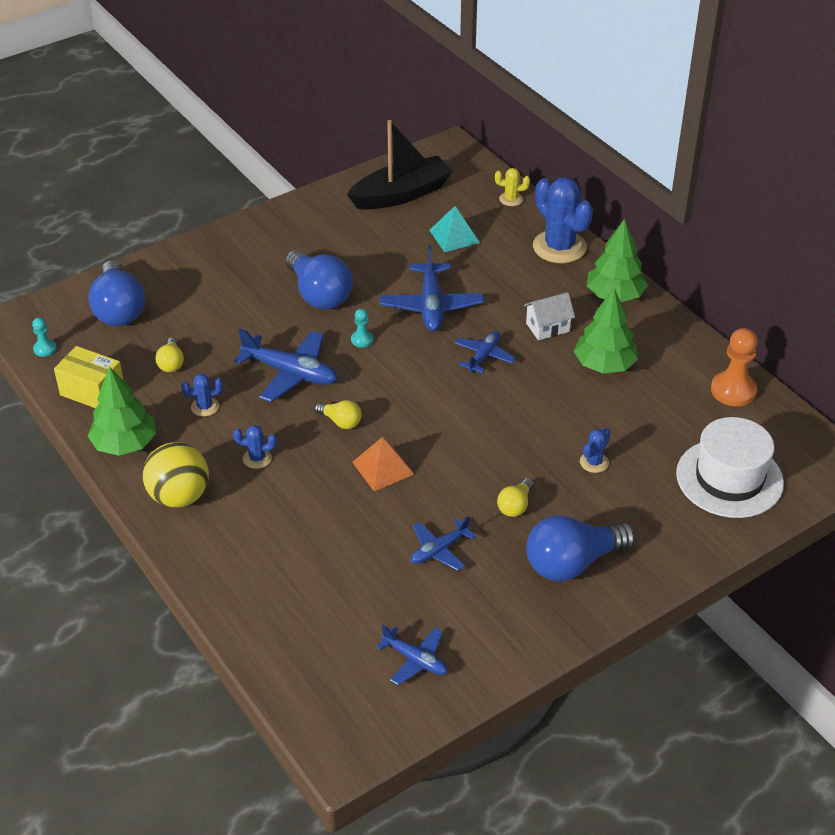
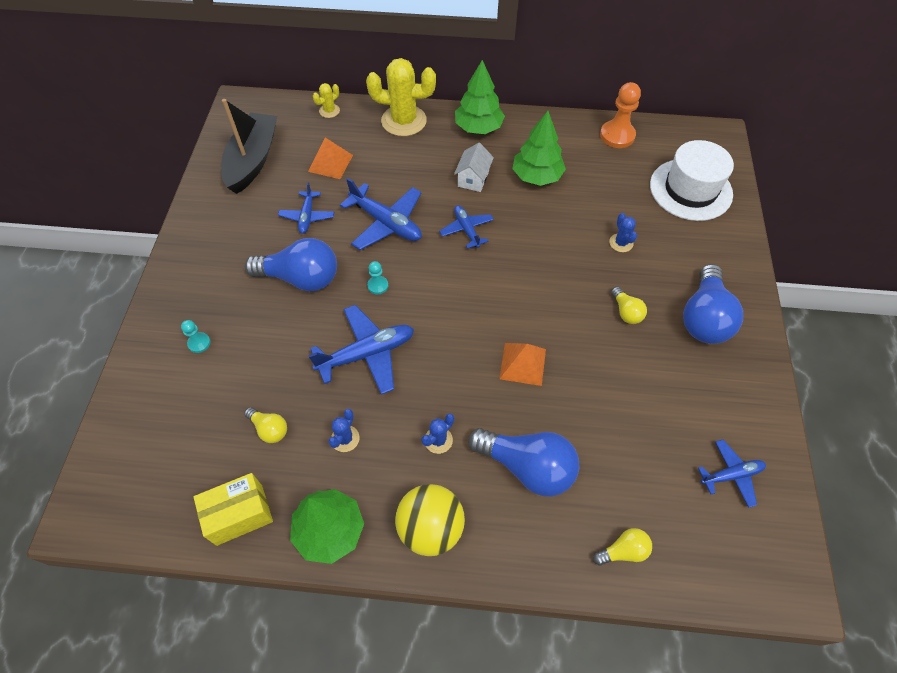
camera: 50 degrees left, 15 degrees up
turquoise pawn [32,318,57,357] -> turquoise pawn moved to [181,320,211,353]
blue light bulb [88,260,145,326] -> blue light bulb moved to [468,428,580,497]
yellow light bulb [315,400,362,429] -> yellow light bulb moved to [593,528,652,566]
blue plane [411,516,476,571] -> blue plane moved to [278,182,334,234]
turquoise pyramid [429,206,480,252] -> orange pyramid [308,138,353,179]
blue cactus [533,177,593,263] -> yellow cactus [366,58,436,136]

